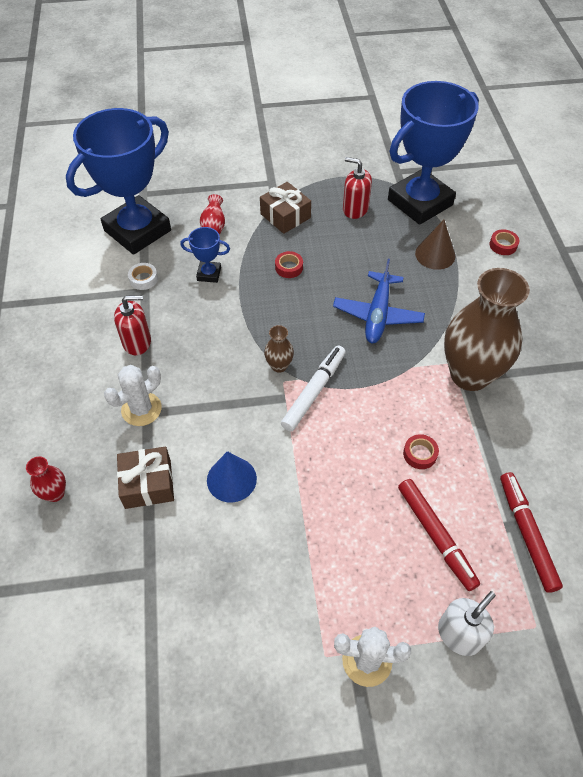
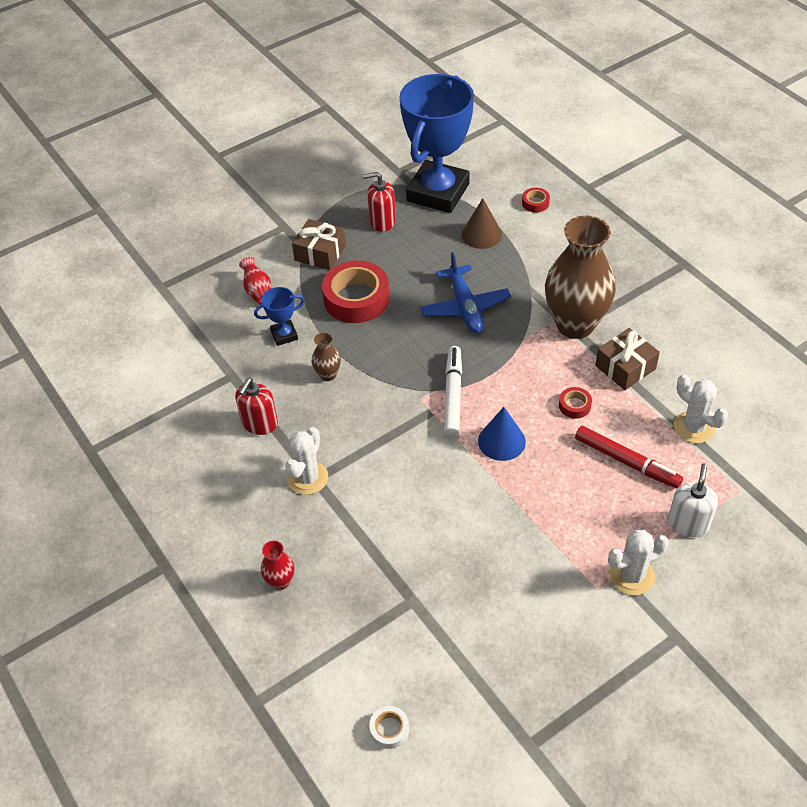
camera: 25 degrees left, 5 degrees down
blue trophy [66,108,171,255] -> none
red soap dispenser [114,295,151,355] -> red soap dispenser turned 150 degrees clockwise [235,378,278,435]
brown gift [117,446,174,509] -> brown gift moved to [595,328,660,390]
white tape [128,263,158,290] -> white tape moved to [369,706,409,749]
blue cone [207,451,257,503] -> blue cone moved to [478,407,526,461]
brown vase [264,325,294,373] -> brown vase moved to [312,332,341,381]
red tape [275,251,303,278] -> red tape [322,261,390,323], size x2.26
red marker [500,472,563,593] -> white cactus [674,374,728,443]

